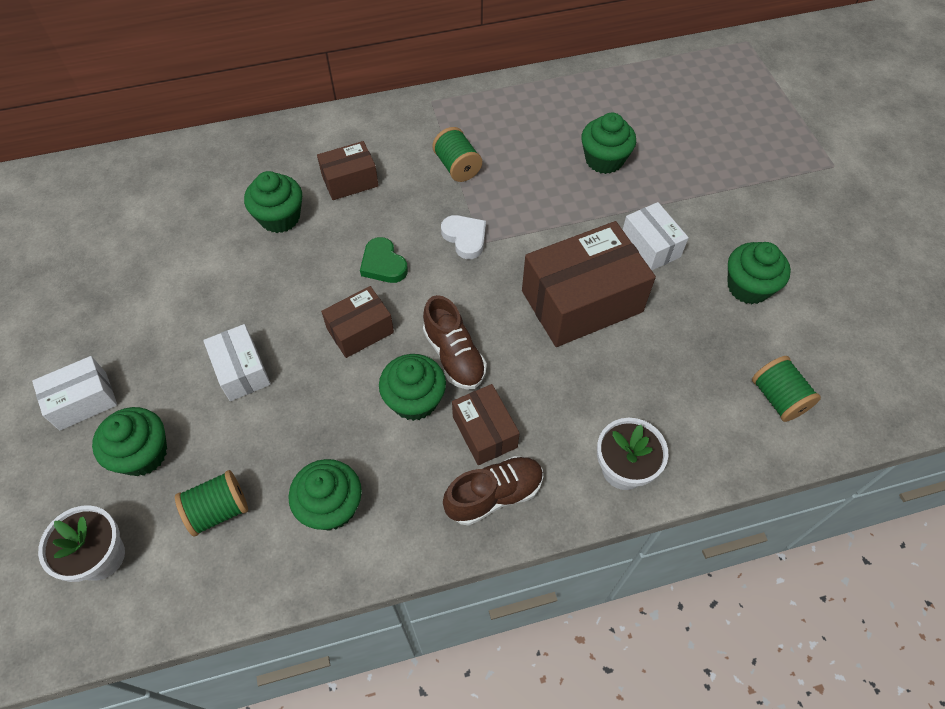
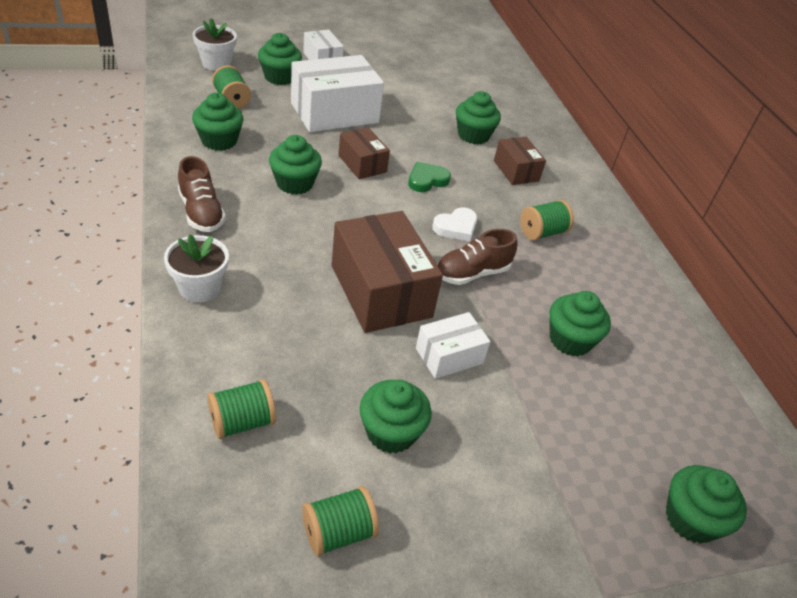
camera: 85 degrees right, 15 degrees down
white box [203,324,271,401] -> white box [291,55,384,132], size x1.85
brown shoe [423,295,487,390] -> brown shoe moved to [437,229,518,285]
brown box [452,384,520,465] -> none
none -> green spool [302,486,379,557]
none -> green cupcake [666,465,747,544]

